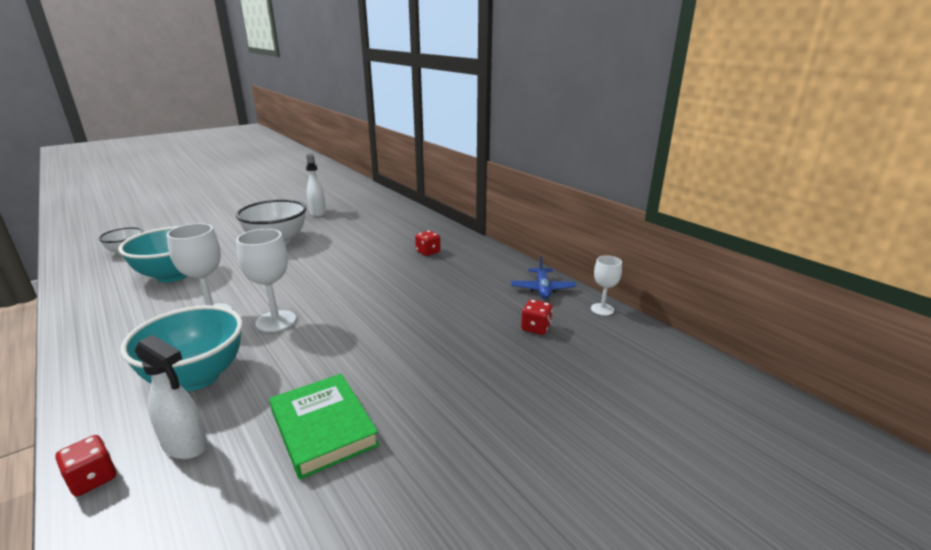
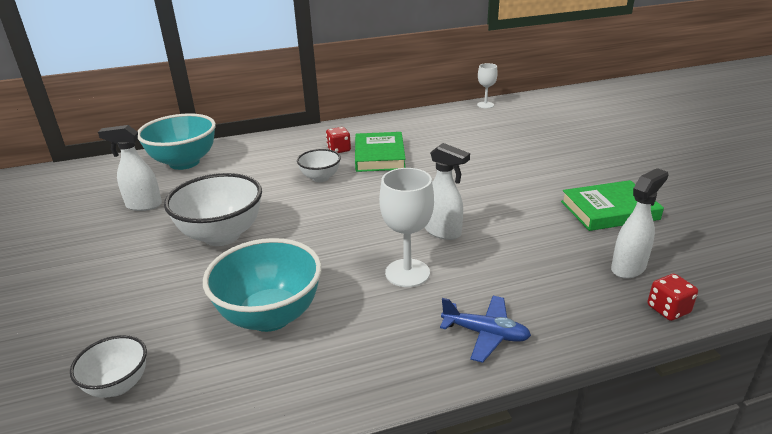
camera: 70 degrees left, 5 degrees up
turquoise bowl [120,305,243,391] -> turquoise bowl moved to [137,113,216,170]
white goblet [236,229,296,332] -> white spray bottle [425,143,470,240]
blue plane [511,256,576,299] -> blue plane moved to [440,296,531,363]
red dice [521,299,553,335] -> none
none -> white bowl [297,149,341,182]
none -> green book [355,132,406,172]

